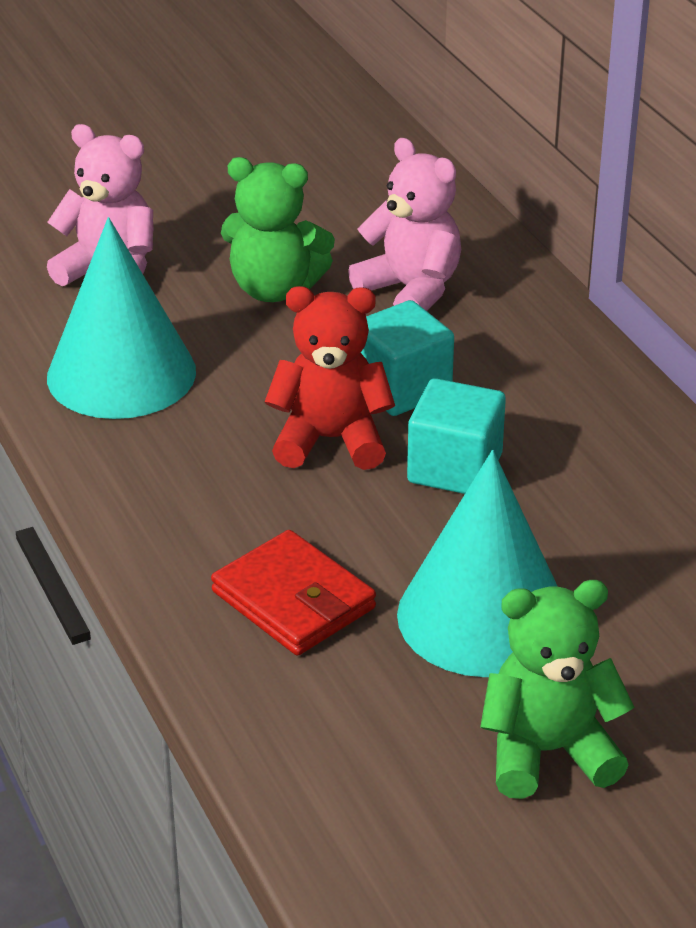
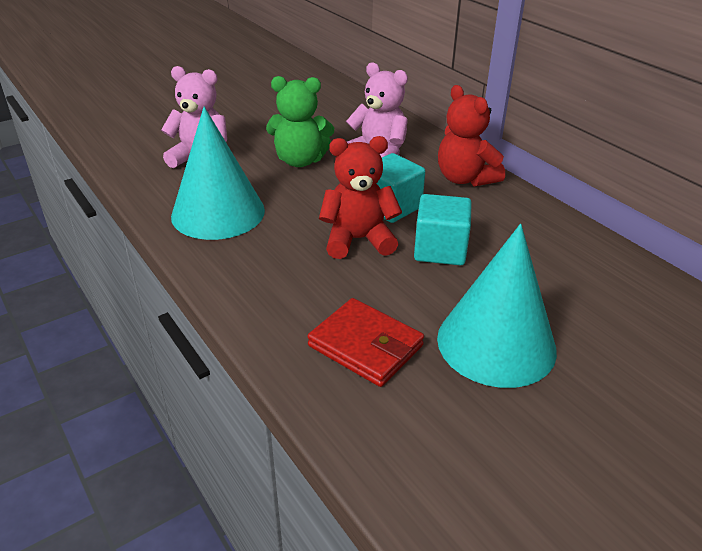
camera: 10 degrees left, 0 degrees up
green teddy bear [480,580,635,799] -> none
none -> red teddy bear [438,85,505,187]

